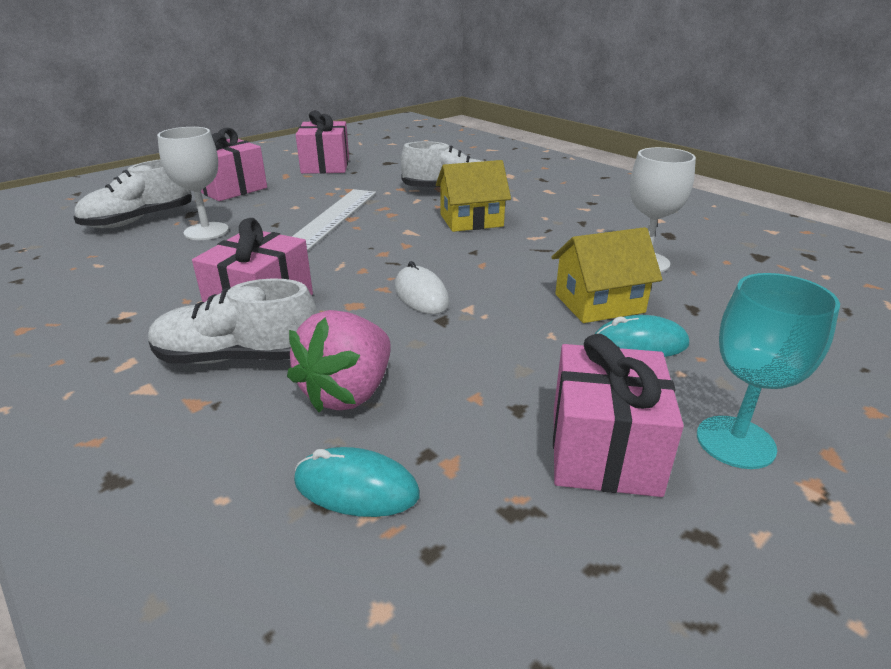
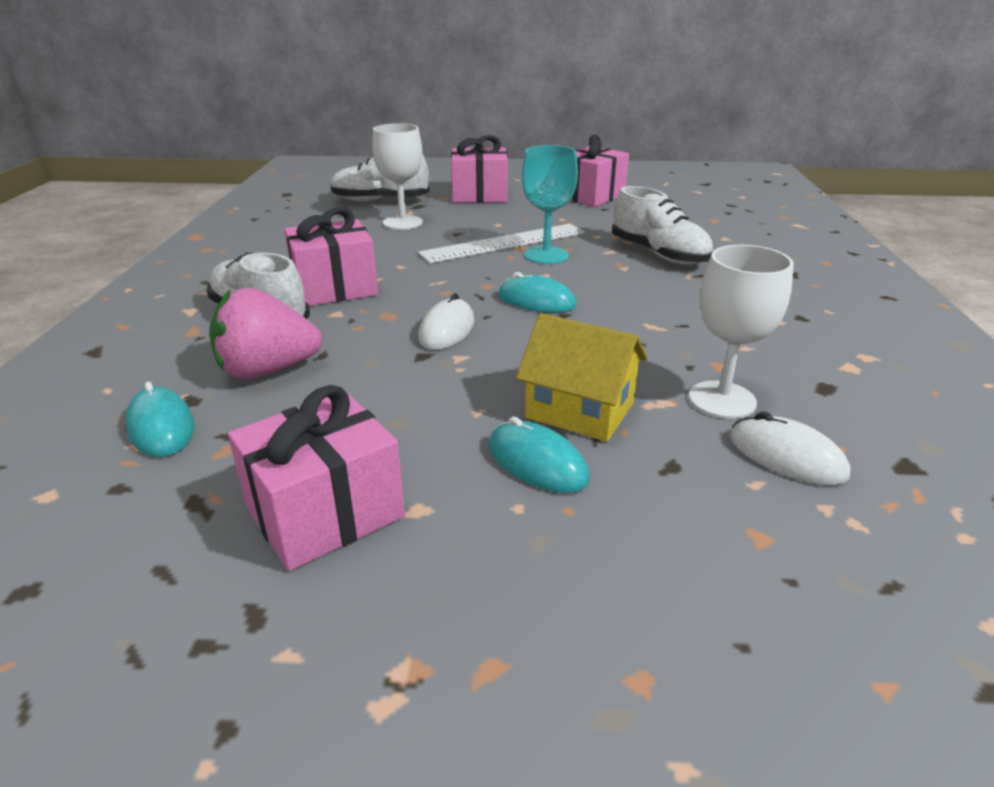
camera: 45 degrees right, 0 degrees up
yellow house [436,160,511,232] -> none
turquoise goblet [697,273,840,469] -> turquoise goblet moved to [522,145,578,264]
none -> turquoise mouse [498,272,577,313]
none -> white mouse [730,411,851,485]

